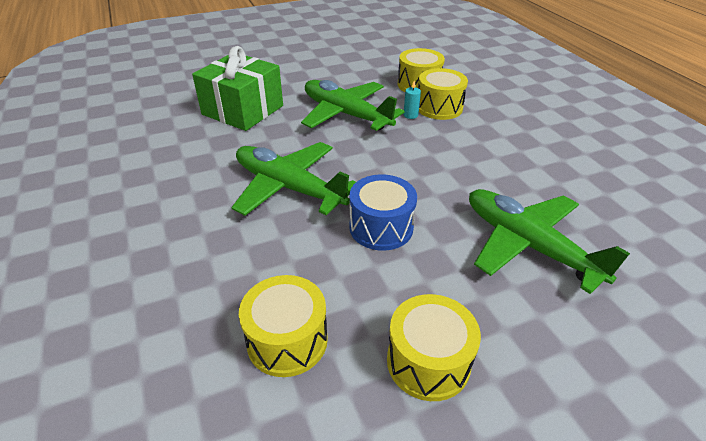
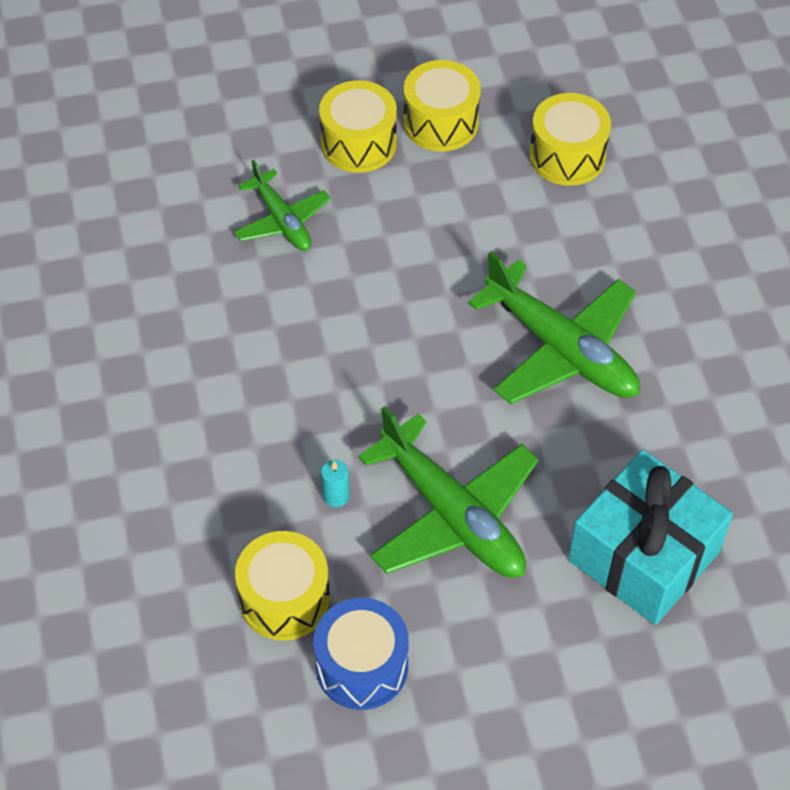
camera: 170 degrees left, 15 degrees up
green gift [192,46,283,131] -> turquoise gift [568,450,733,625]
blue drum [349,174,417,251] -> blue drum moved to [314,598,409,710]
yellow drum [418,68,468,120] -> yellow drum moved to [319,80,397,173]
green plane [469,189,630,294] -> green plane [234,160,331,251], size x0.58

